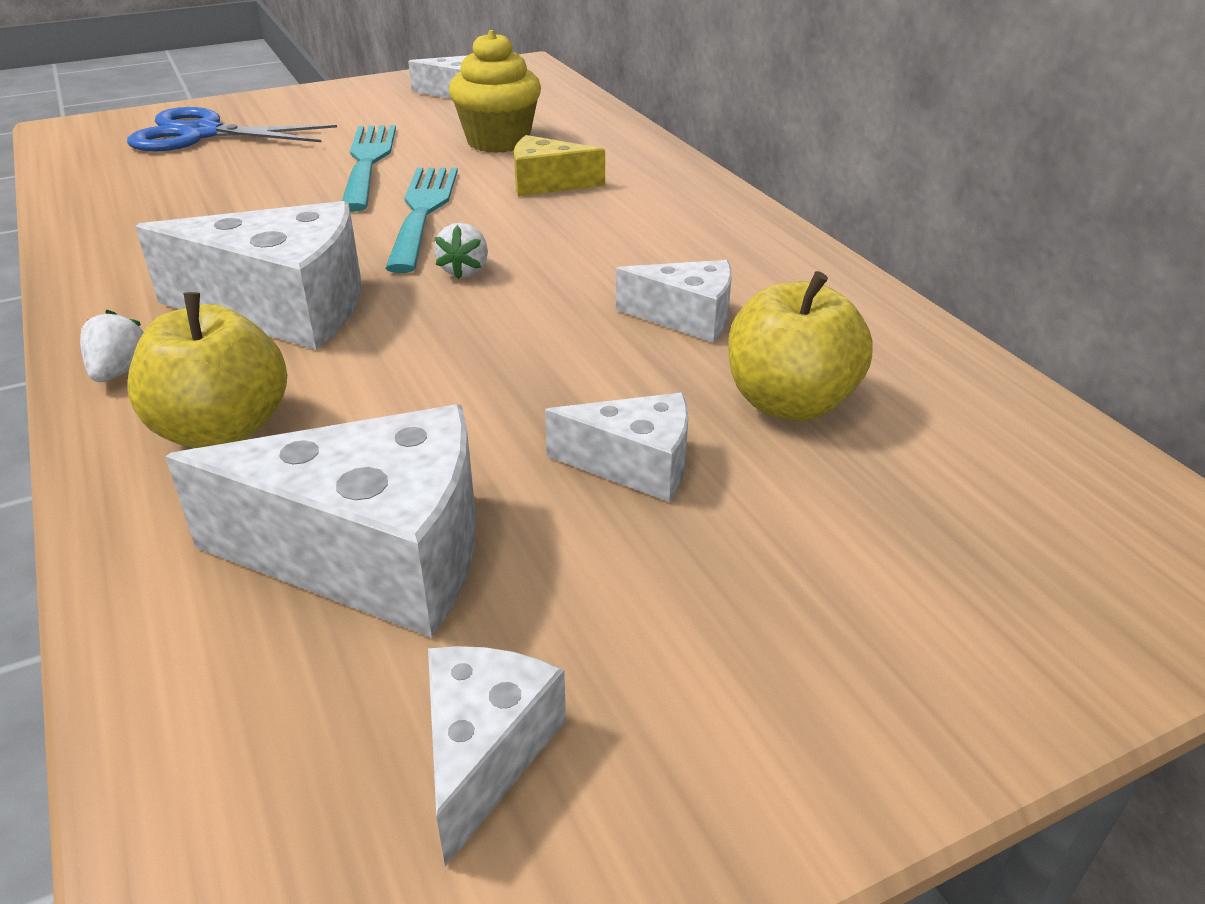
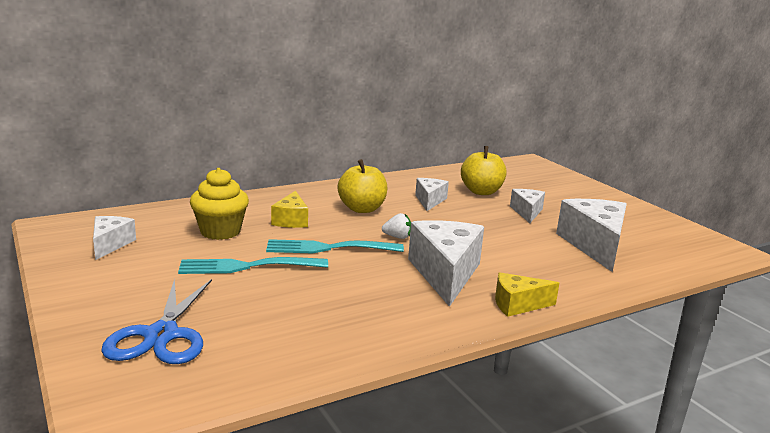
camera: 95 degrees left, 15 degrees down
white strawberry [80,310,143,382] -> yellow cheese [495,272,559,317]
yellow apple [127,292,287,448] -> yellow apple moved to [338,159,387,213]
white cheese [428,646,566,867] -> none

